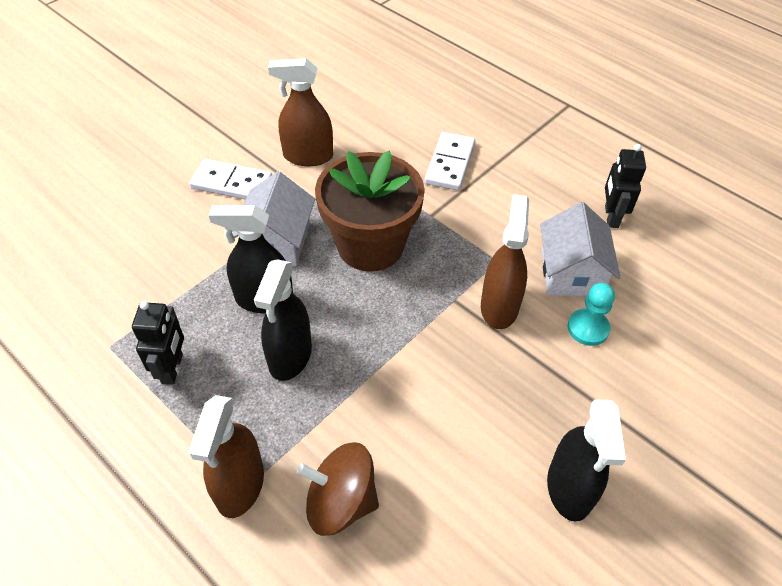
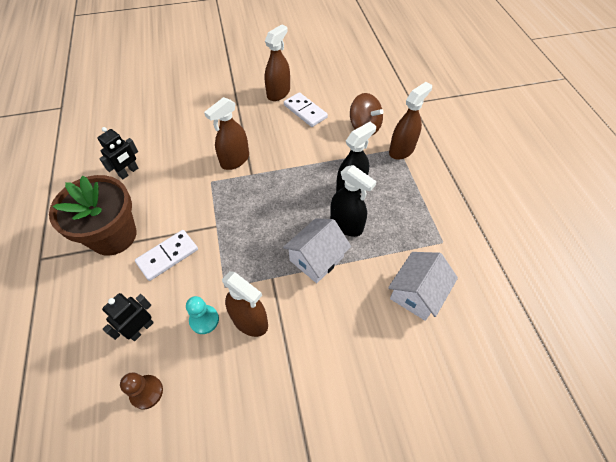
camera: 145 degrees left, 5 degrees up
black robot [132,301,184,385] -> black robot moved to [102,293,154,341]
white domino [189,159,272,200] -> white domino moved to [284,92,328,127]
brown flower pot [315,151,425,272] -> brown flower pot moved to [49,175,137,256]
white house [540,202,621,296] -> white house moved to [388,252,458,321]
black spray bottle [547,399,626,522] -> brown spray bottle [265,24,290,101]
turquoise pawn [568,283,615,346] -> turquoise pawn moved to [186,296,219,334]
none -> brown pawn [120,373,163,410]

